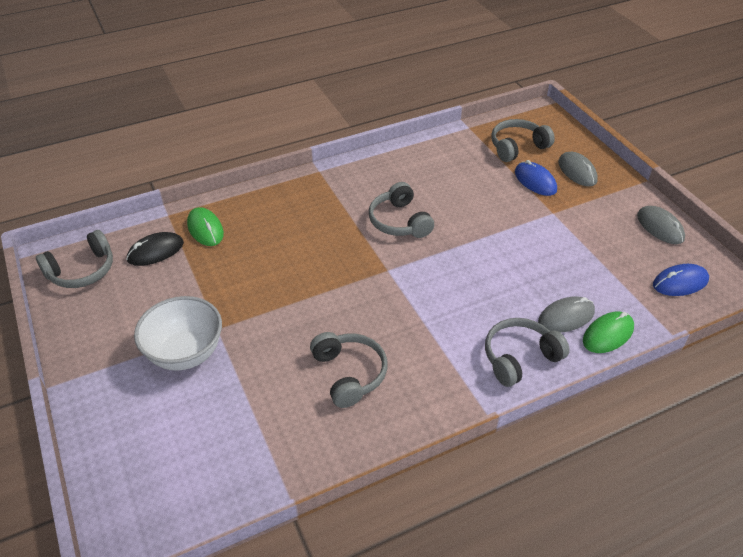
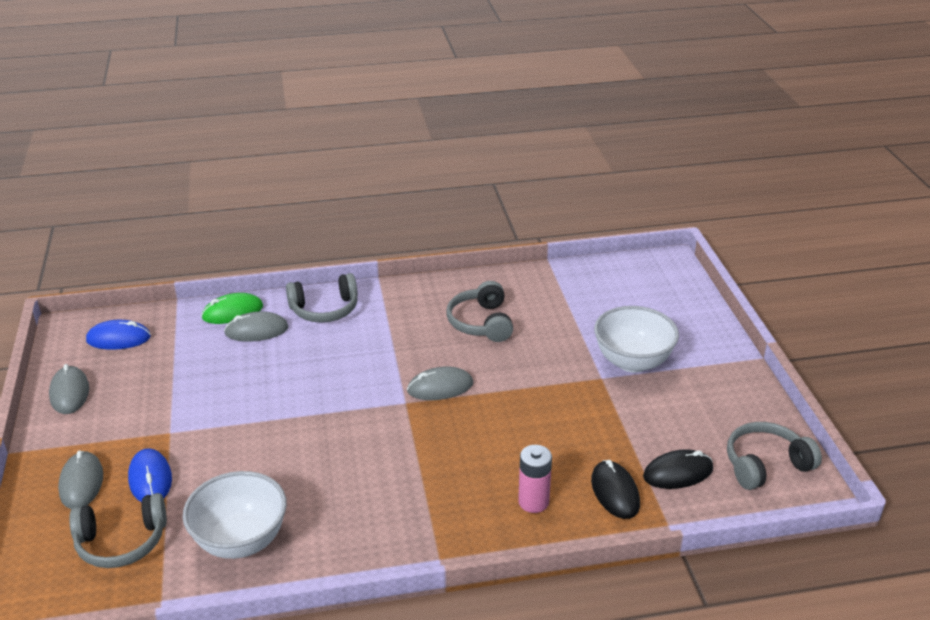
camera: 165 degrees left, 10 degrees down
green mouse [187,207,224,246] -> black mouse [591,460,640,519]
grey headphones [369,182,434,238] -> none
none -> white bowl [183,471,287,559]
none -> grey mouse [407,366,473,400]
none -> pink battery [518,445,552,513]

